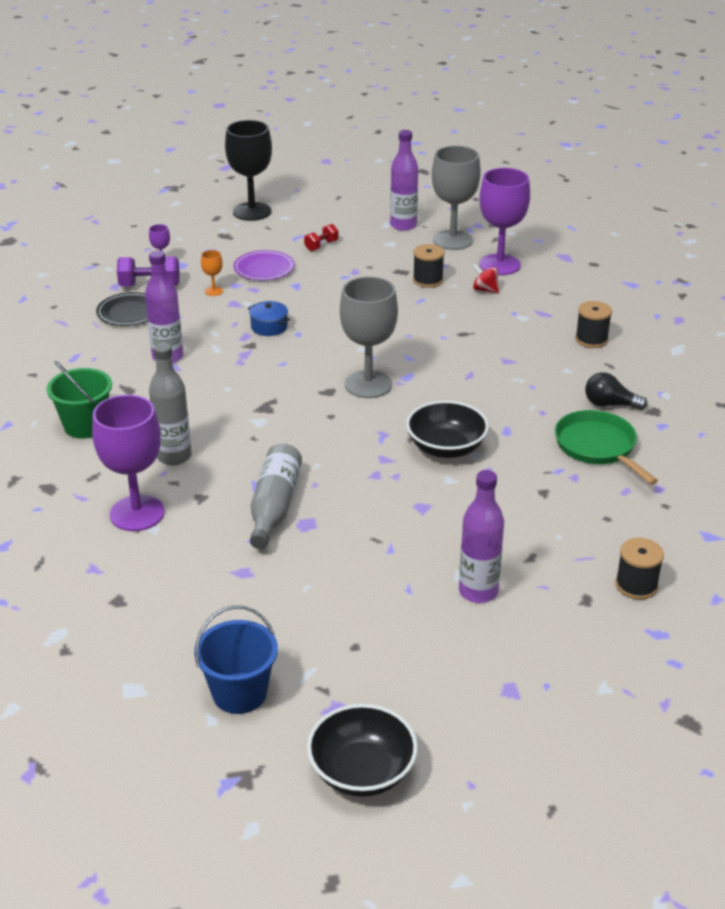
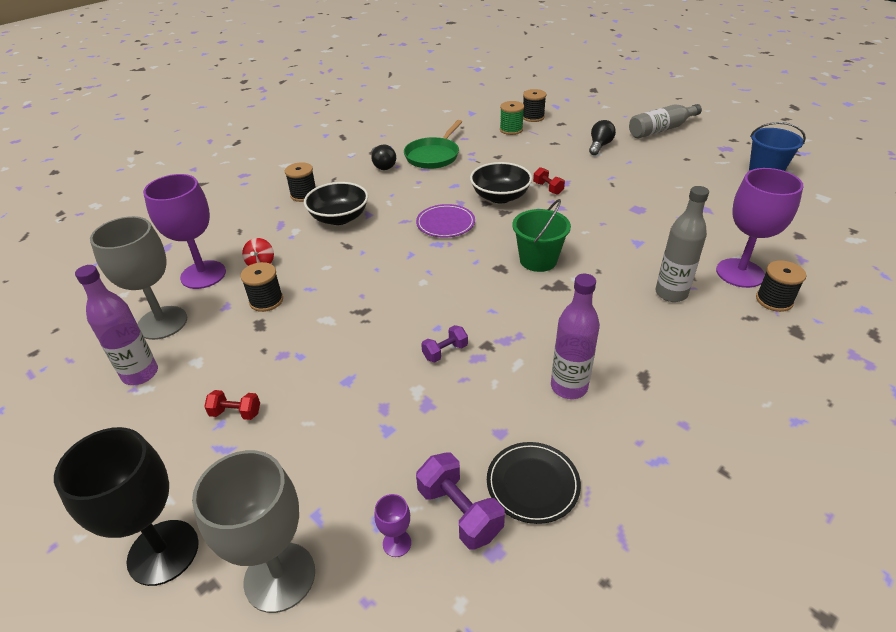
camera: 125 degrees left, 5 degrees up
green bucket [47,361,112,439] -> green bucket moved to [512,199,571,272]
orange goblet [201,250,223,296] -> none
purple plate [233,250,295,280] -> purple plate moved to [416,204,475,238]
blue pot [248,301,290,336] -> purple dumbbell [421,325,468,362]
grey bottle [250,443,302,549] -> grey bottle moved to [629,104,702,138]
black bowl [307,704,418,797] -> black bowl moved to [304,182,368,225]
grey goblet [340,277,398,398] -> grey goblet moved to [192,450,315,613]
purple bottle [459,470,504,603] -> black light bulb [589,120,616,155]
none -> green spool [500,101,524,135]
none -> red dumbbell [533,167,565,195]
none -> black spool [756,260,806,312]

